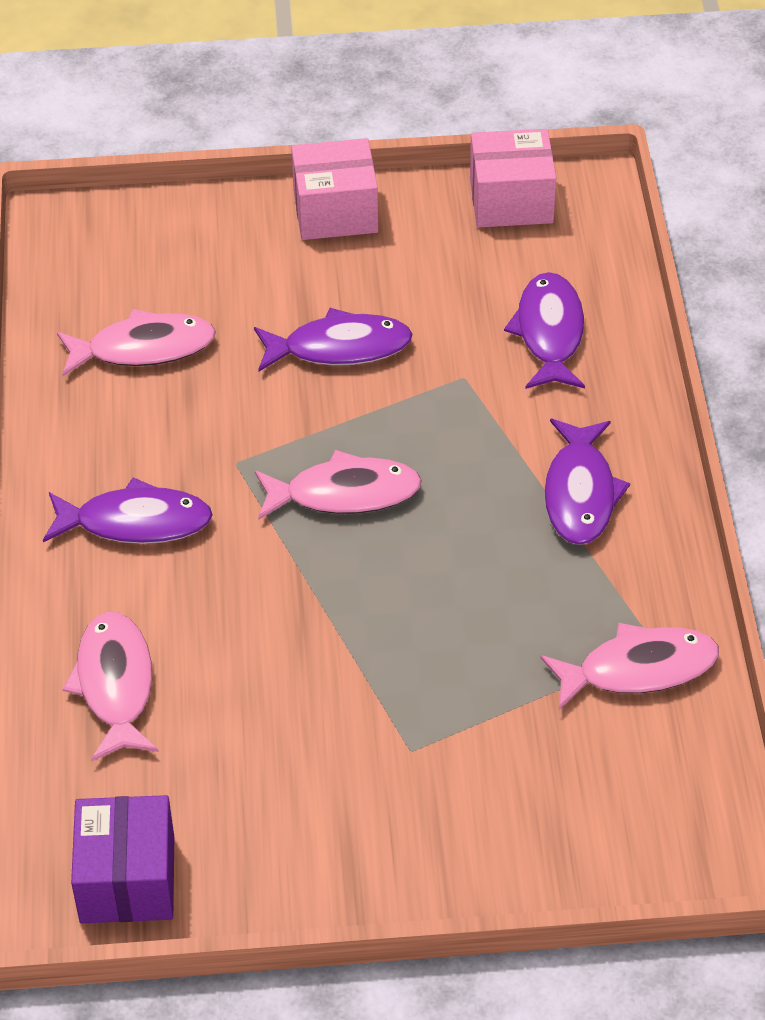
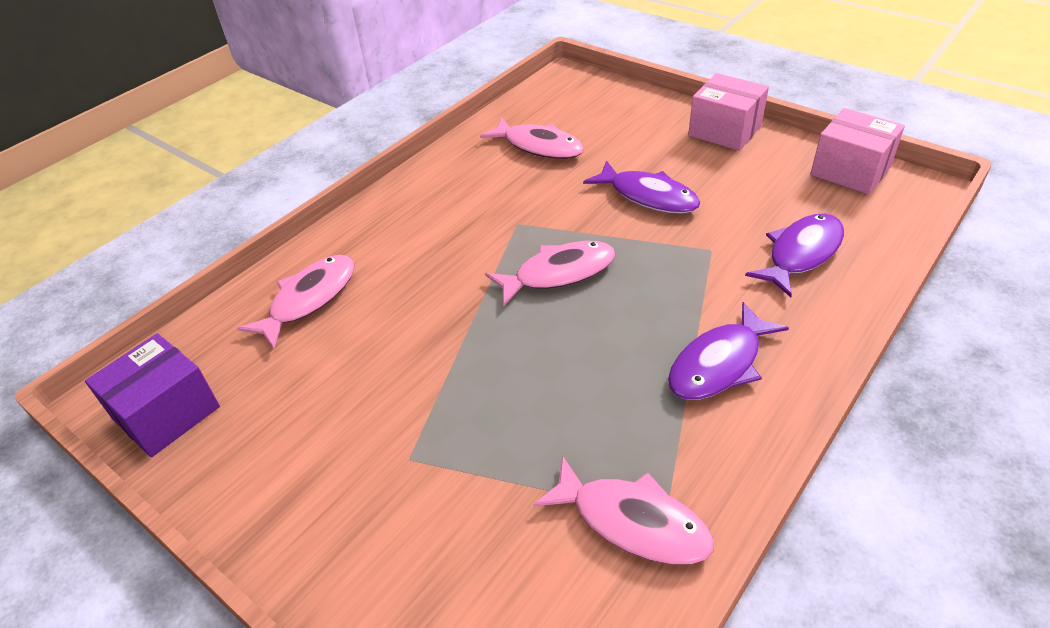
camera: 45 degrees right, 5 degrees down
purple fish [43,477,213,544] -> none
pink fish [255,450,422,520] -> pink fish turned 60 degrees counterclockwise [485,241,616,307]

